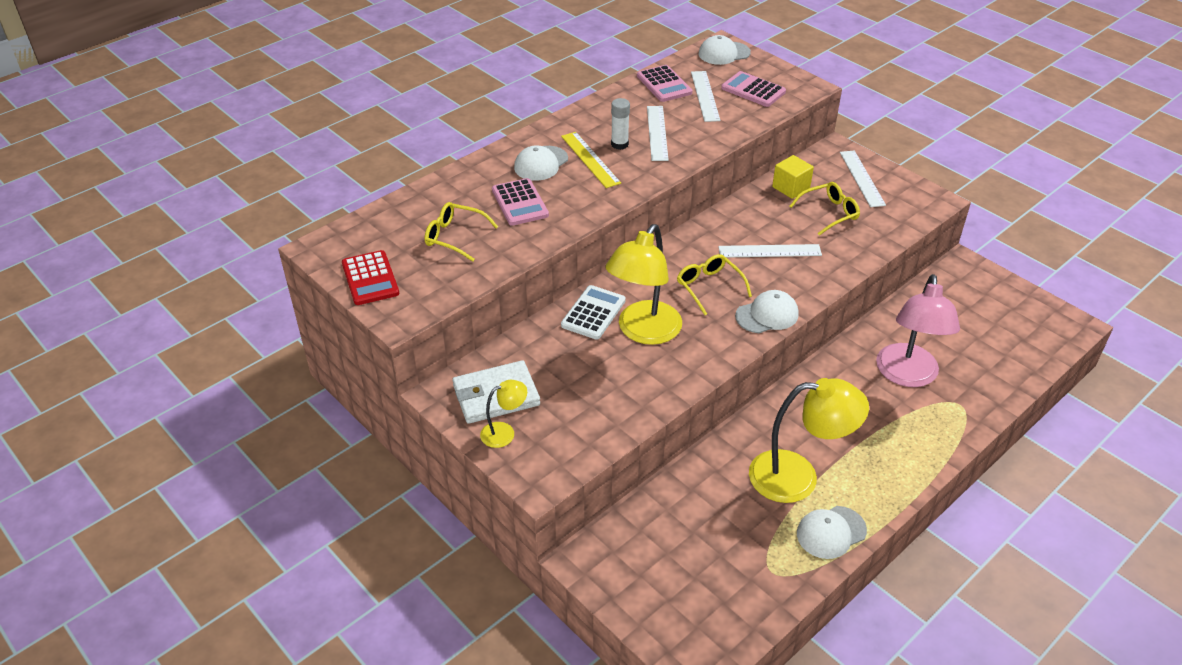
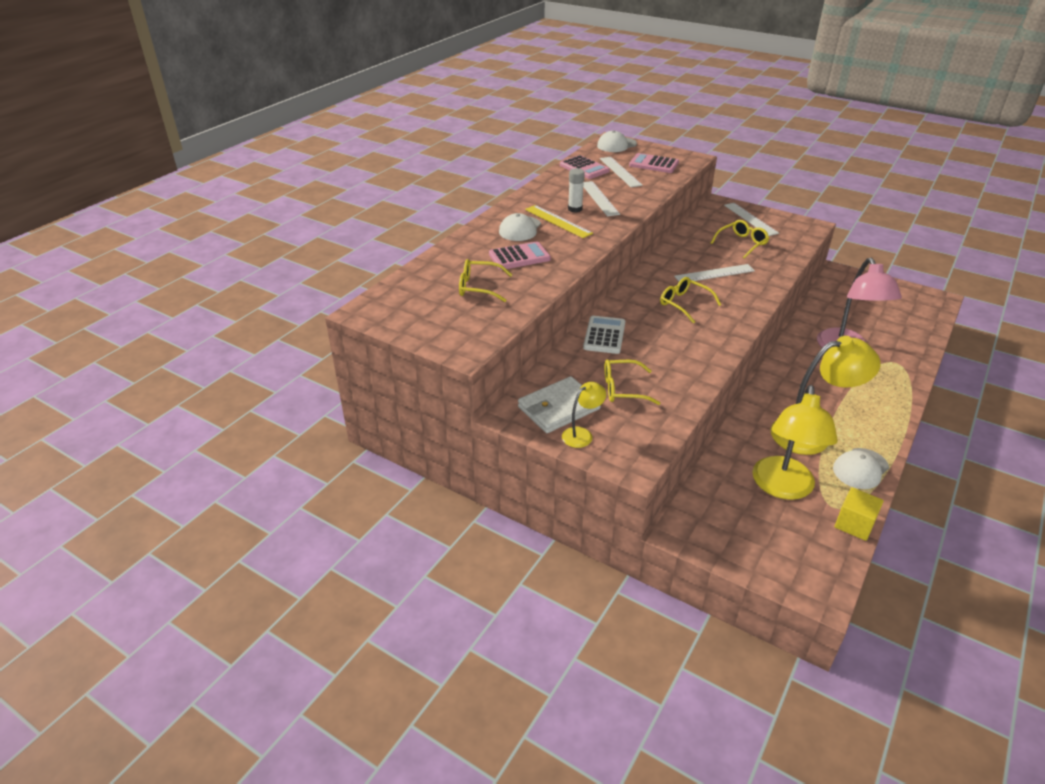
camera: 15 degrees left, 5 degrees down
red calculator [342,250,399,305] -> none
pink calculator [492,178,549,226] -> pink calculator turned 75 degrees counterclockwise [489,241,551,270]
yellow lamp [605,224,682,345] -> yellow lamp moved to [752,385,838,500]
white cap [735,290,799,333] -> none
yellow cube [772,155,814,199] -> yellow cube moved to [835,487,884,541]
none -> yellow glasses [604,359,660,405]

